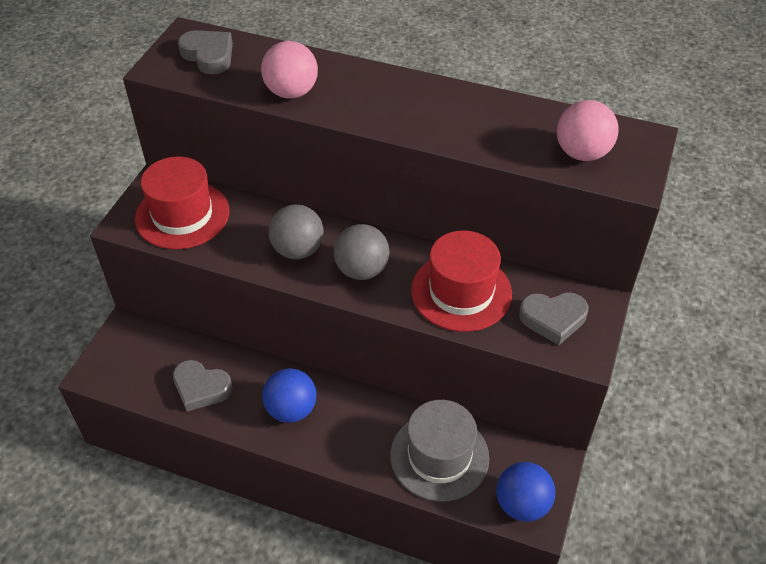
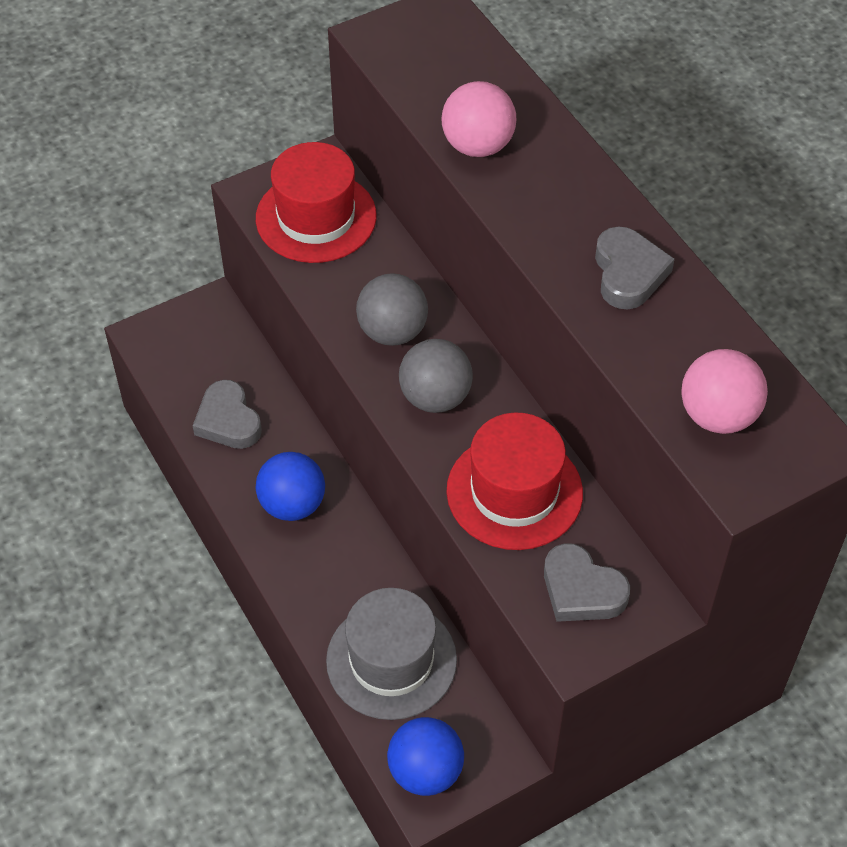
camera: 40 degrees right, 5 degrees up
grey heart [178,30,233,74] -> grey heart moved to [595,227,675,309]

